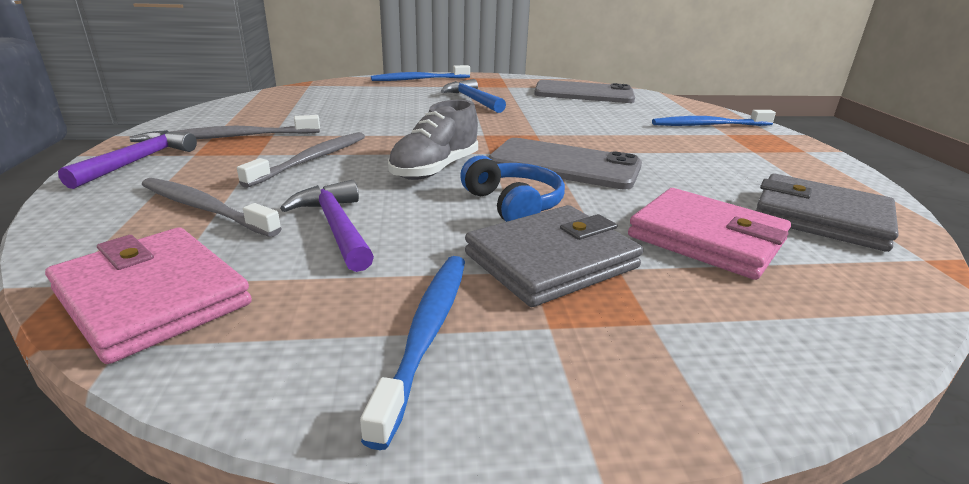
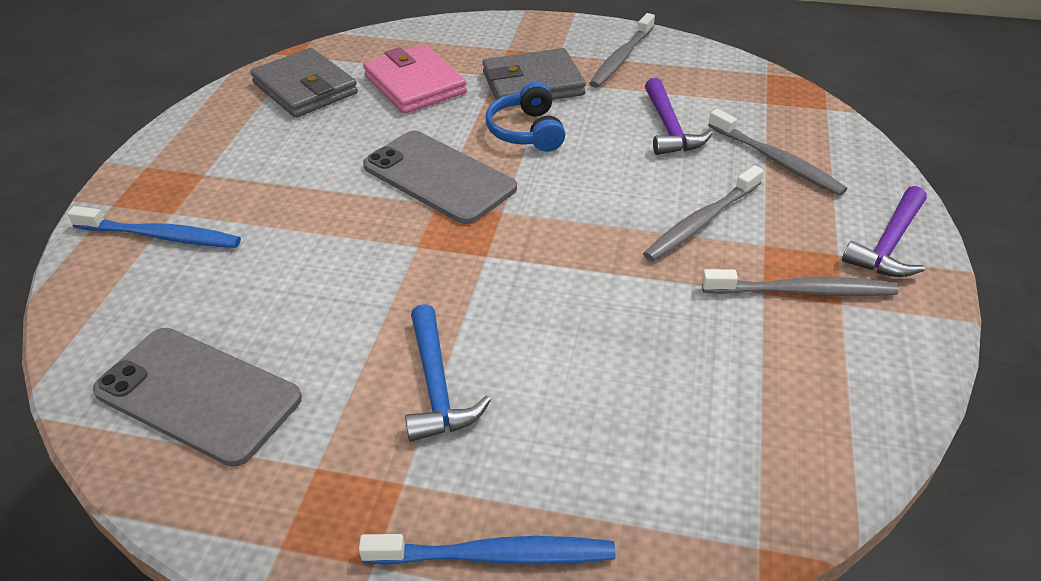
camera: 160 degrees left, 15 degrees up
pink wallet [45,227,252,364] -> none
blue toothbrush [360,256,465,450] -> grey toothbrush [589,13,655,88]
grey shoe [388,100,478,180] -> none

